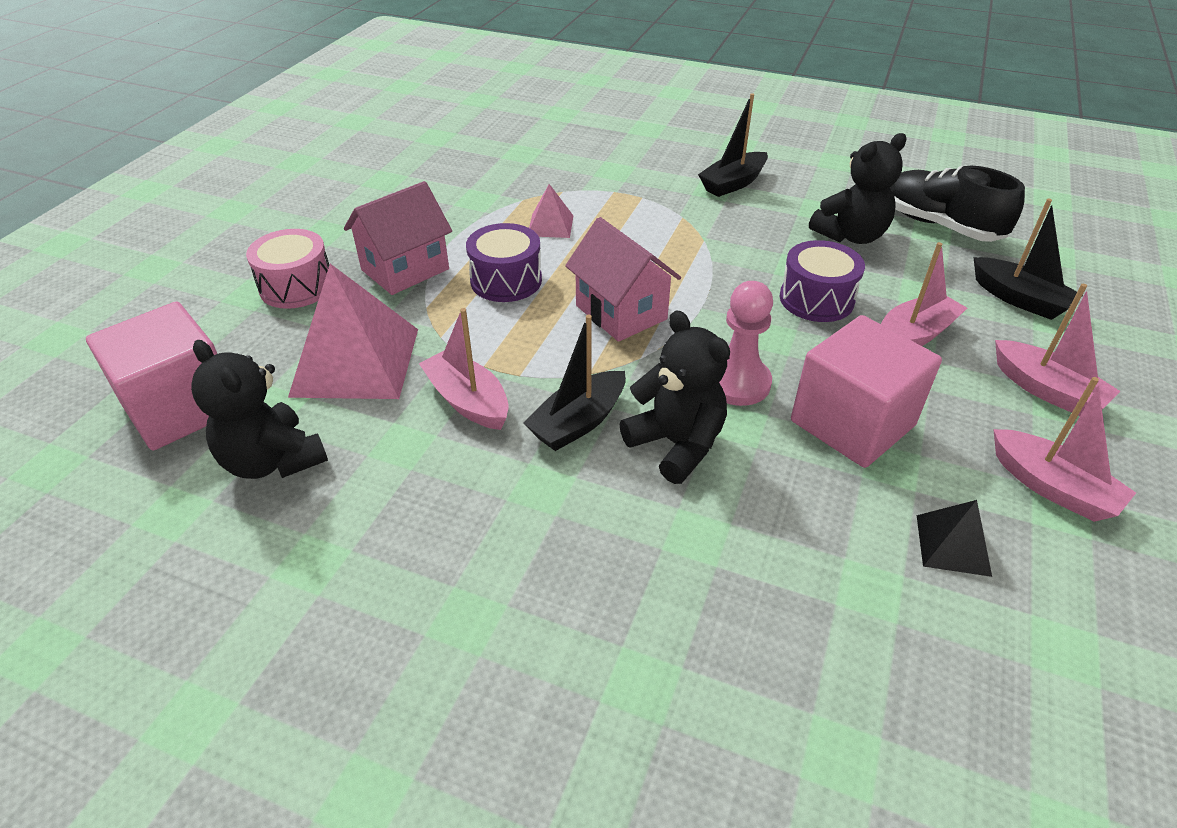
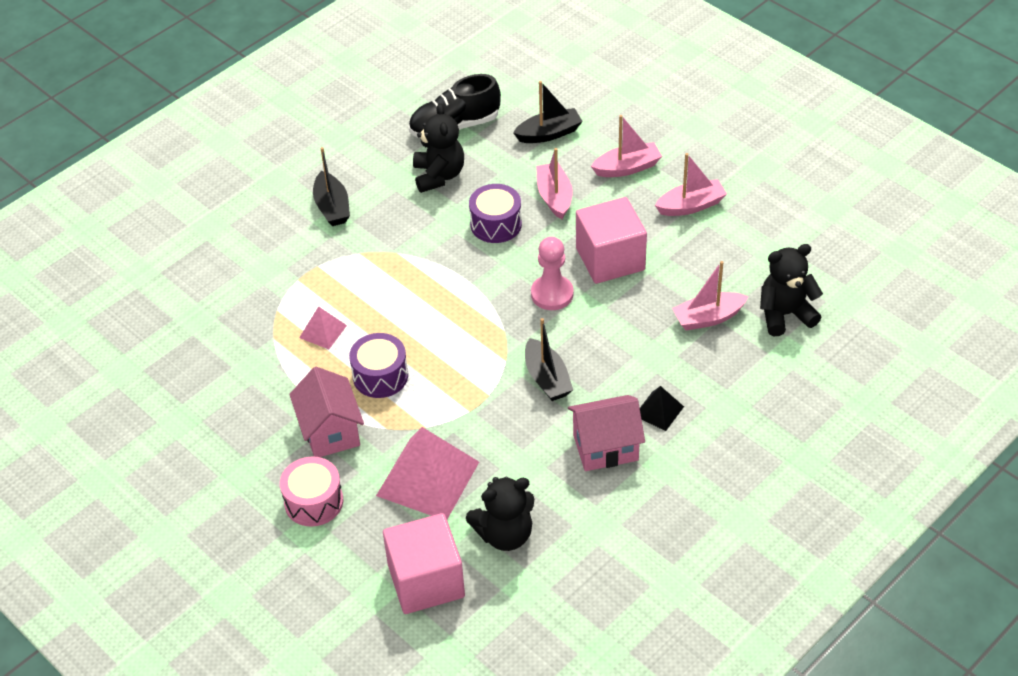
camera: 65 degrees left, 5 degrees up
pink boat [419,308,509,430] -> pink boat moved to [672,261,749,330]
pink house [565,217,681,342] -> pink house moved to [568,395,645,471]
black teddy bear [620,310,730,484] -> black teddy bear moved to [760,244,823,336]
black pyramid [917,500,992,577] -> black pyramid moved to [640,386,684,431]

